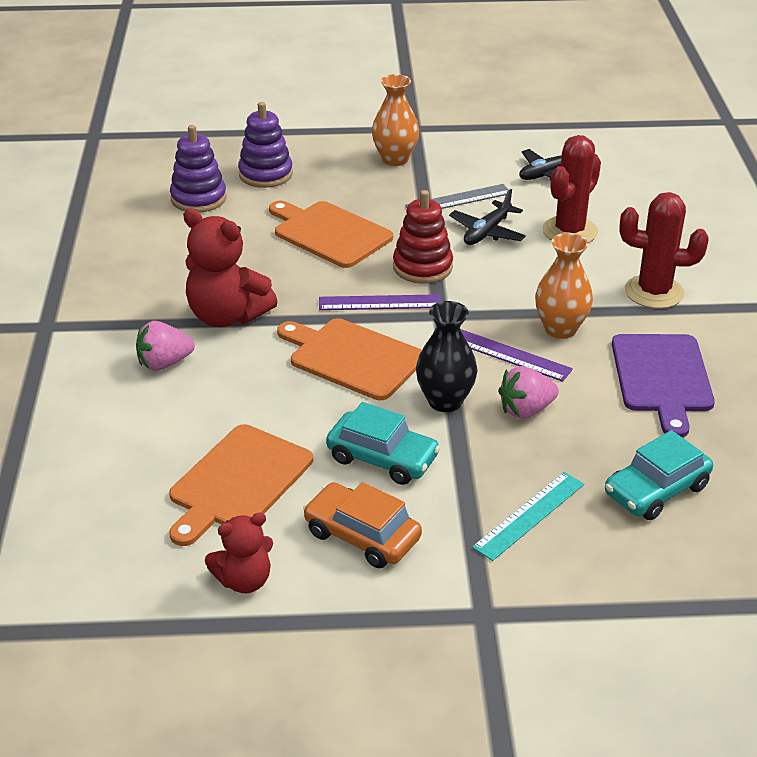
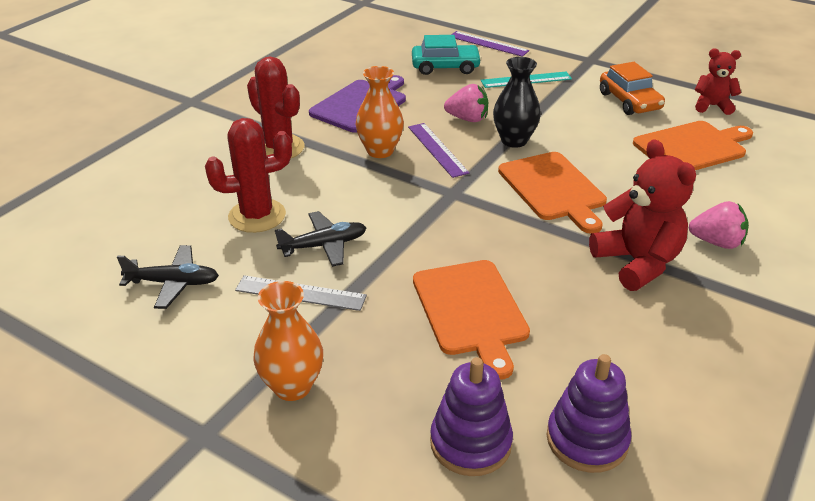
camera: 145 degrees left, 0 degrees up
purple ruler [319,294,440,310] -> purple ruler moved to [451,31,529,57]
turquoise car [326,402,441,485] -> none
red stacking toy [393,190,453,284] -> none

